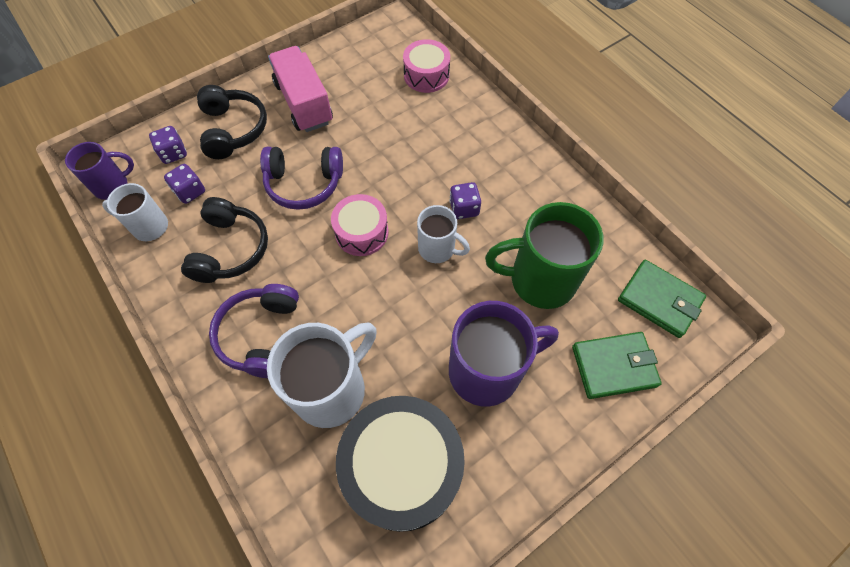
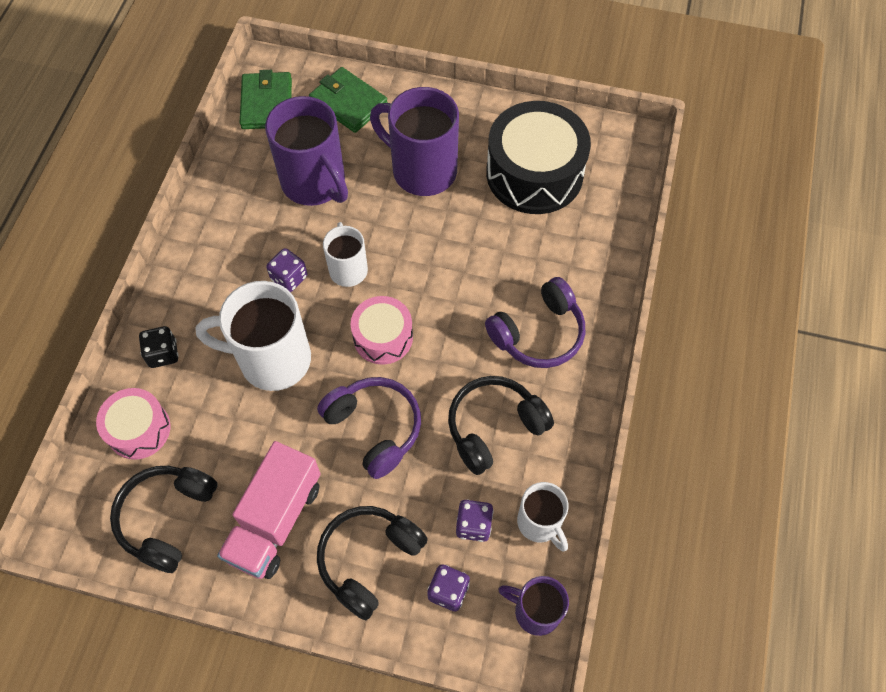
camera: 130 degrees left, 0 degrees up
white mug [267,323,377,428] -> white mug moved to [195,281,311,391]
green mug [485,202,604,309] -> purple mug [265,96,348,206]
none -> black headphones [110,466,218,573]
none -> black dice [139,326,179,368]

